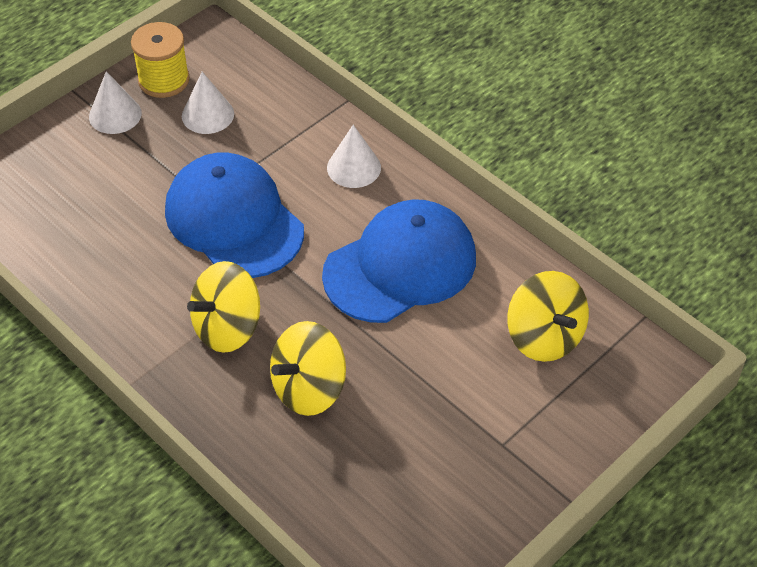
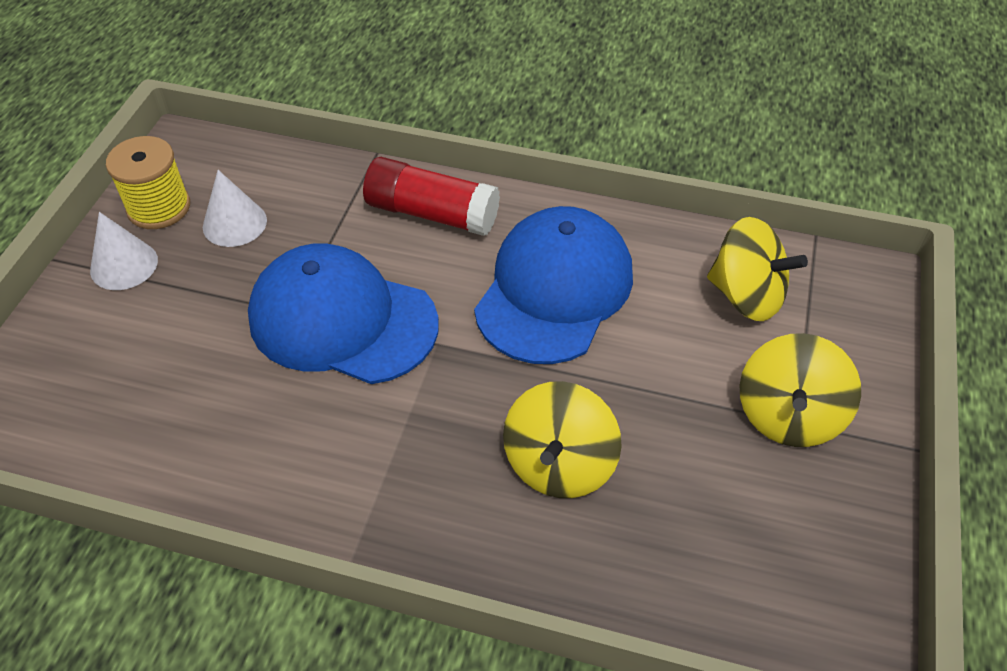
camera: 30 degrees left, 0 degrees up
yellow spinning top [187,261,260,353] -> yellow spinning top moved to [740,333,861,447]
white cone [327,125,381,188] -> red glue stick [363,157,500,236]

